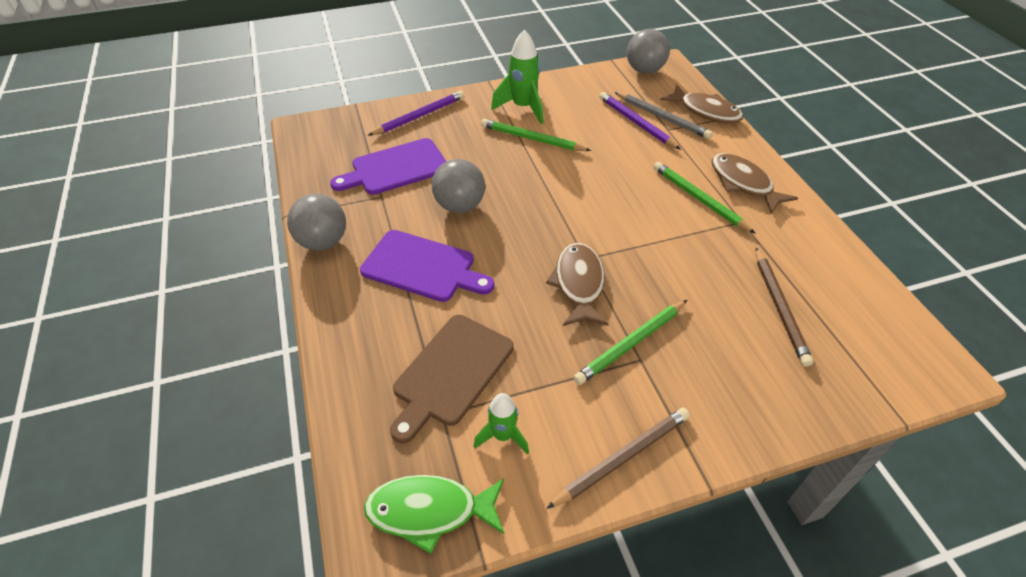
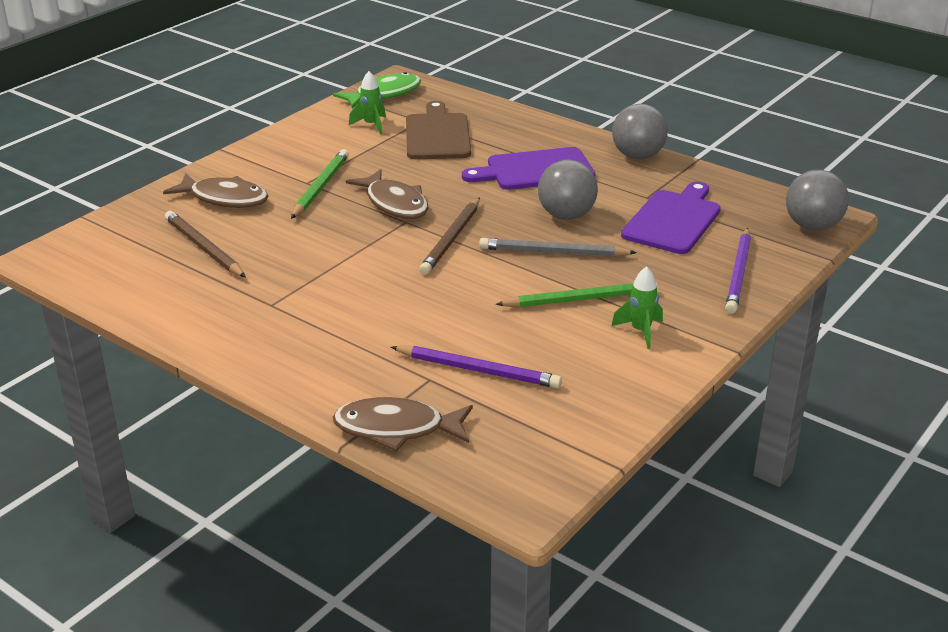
camera: 145 degrees right, 15 degrees down
green rocket [491,30,543,124] -> green rocket [611,266,663,349], size x0.61
brown pencil [546,408,690,509] -> brown pencil moved to [419,197,480,275]
grey pencil [615,92,712,139] -> grey pencil moved to [479,238,637,257]
grey ball [627,29,670,74] -> grey ball moved to [786,170,849,230]
green pencil [654,162,756,234] -> none
brown fish [712,153,798,214] -> brown fish moved to [163,173,268,208]

